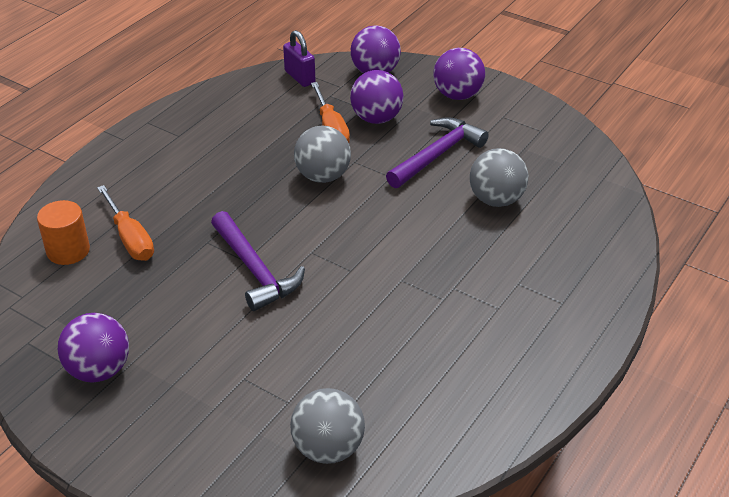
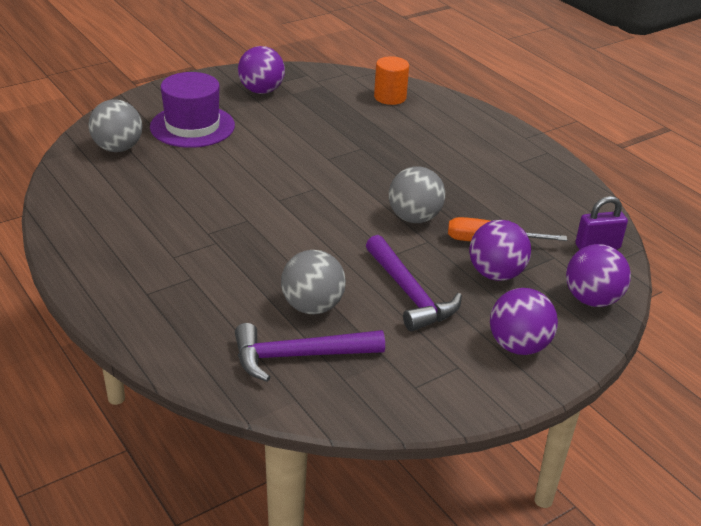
camera: 110 degrees right, 5 degrees down
orange screwdriver [97,185,154,261] -> none
purple hammer [211,211,305,311] -> purple hammer moved to [235,323,385,382]
none -> purple hat [150,72,235,148]

